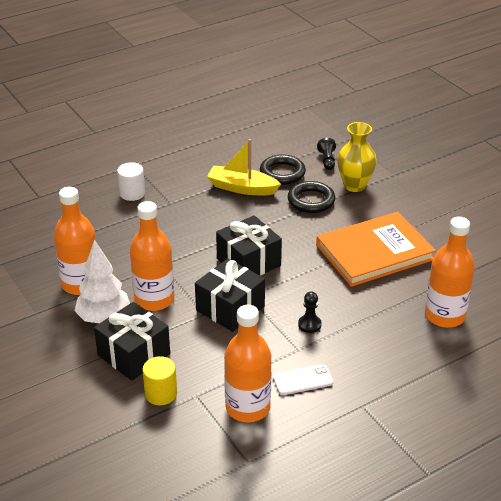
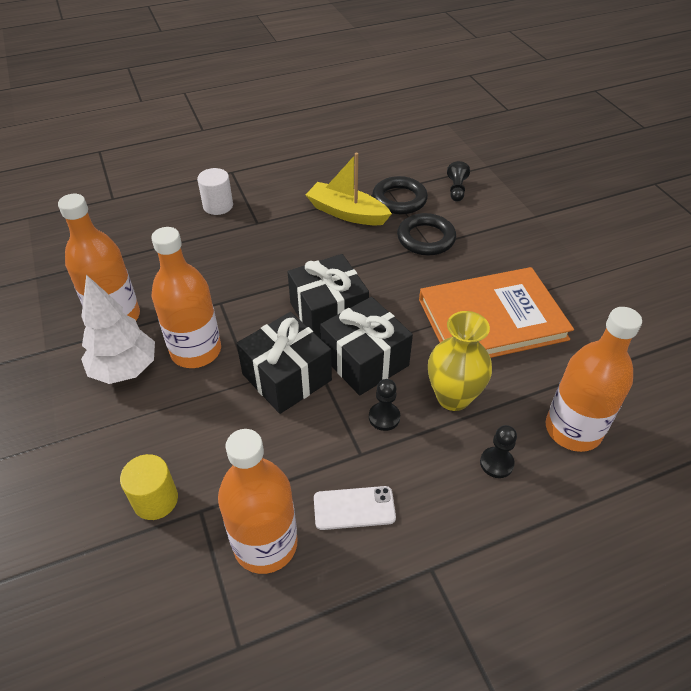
camera: 10 degrees right, 10 degrees up
black gift [94,302,170,381] -> black gift moved to [320,297,413,396]
yellow vase [337,122,377,192] -> yellow vase moved to [428,311,492,411]
none -> black pawn [480,425,517,478]

